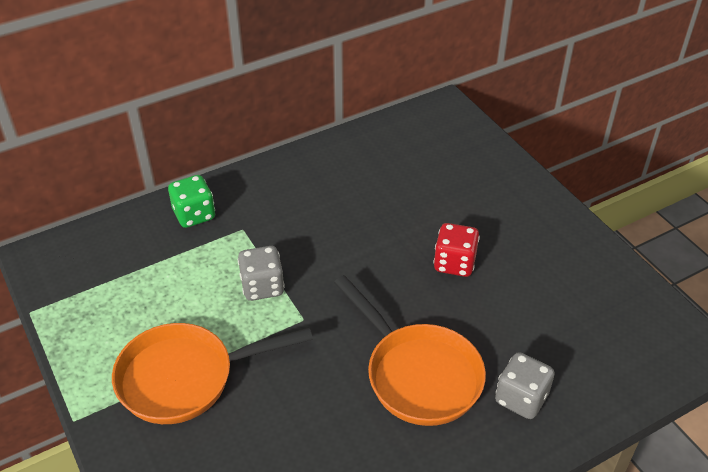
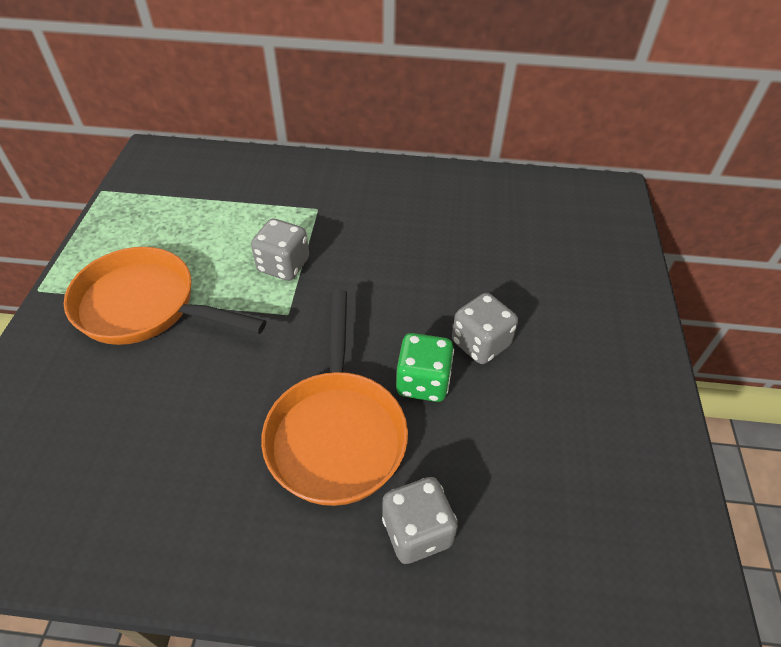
camera: 35 degrees right, 5 degrees up
green dice [168,175,215,228] -> green dice moved to [396,333,454,402]
red dice [433,223,480,277] -> grey dice [452,293,518,364]

